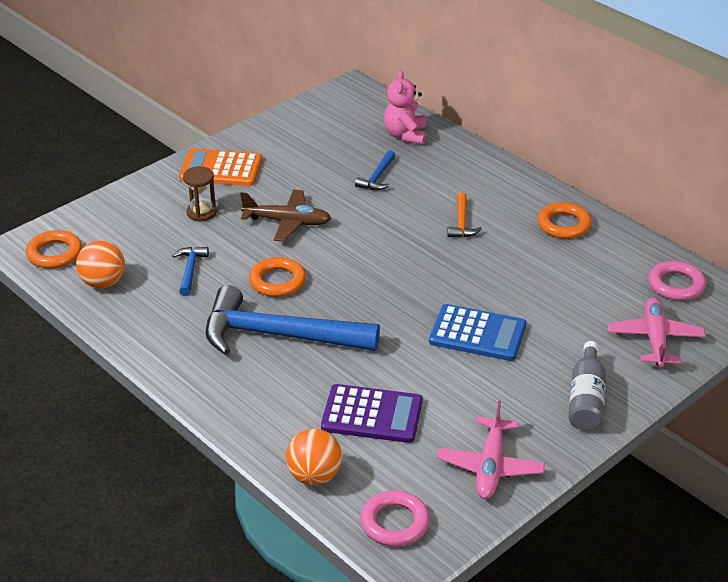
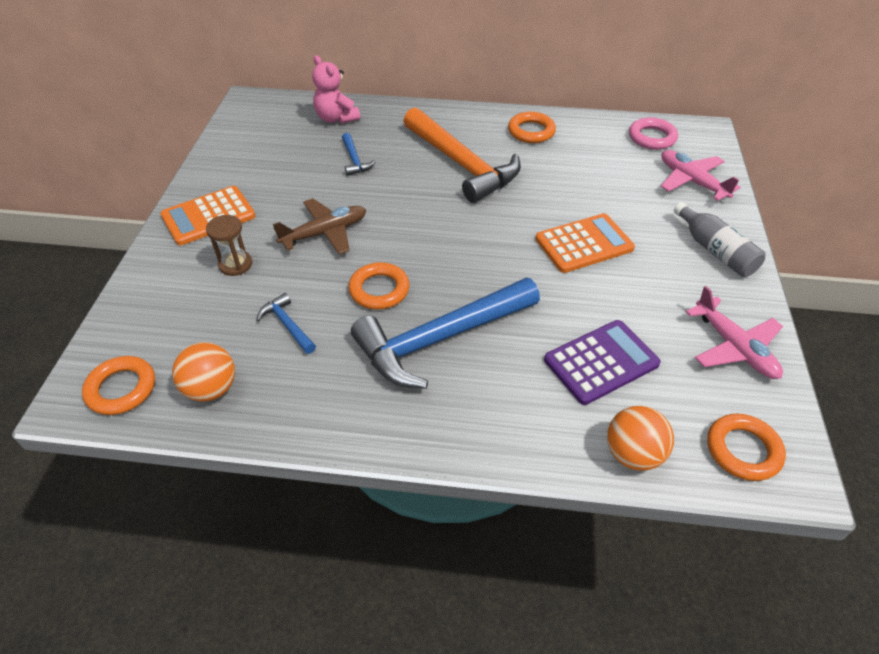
camera: 40 degrees left, 10 degrees up
pink ring [360,490,430,547] -> orange ring [707,414,786,481]
blue calculator [429,304,526,361] -> orange calculator [536,213,635,273]
orange hammer [447,192,482,237] -> orange hammer [403,107,521,203], size x2.35

